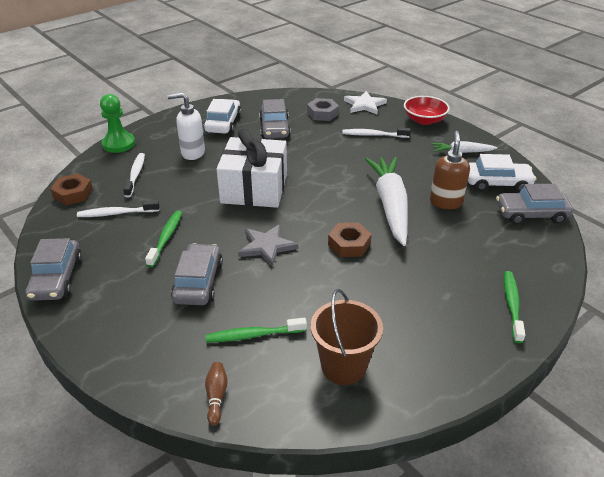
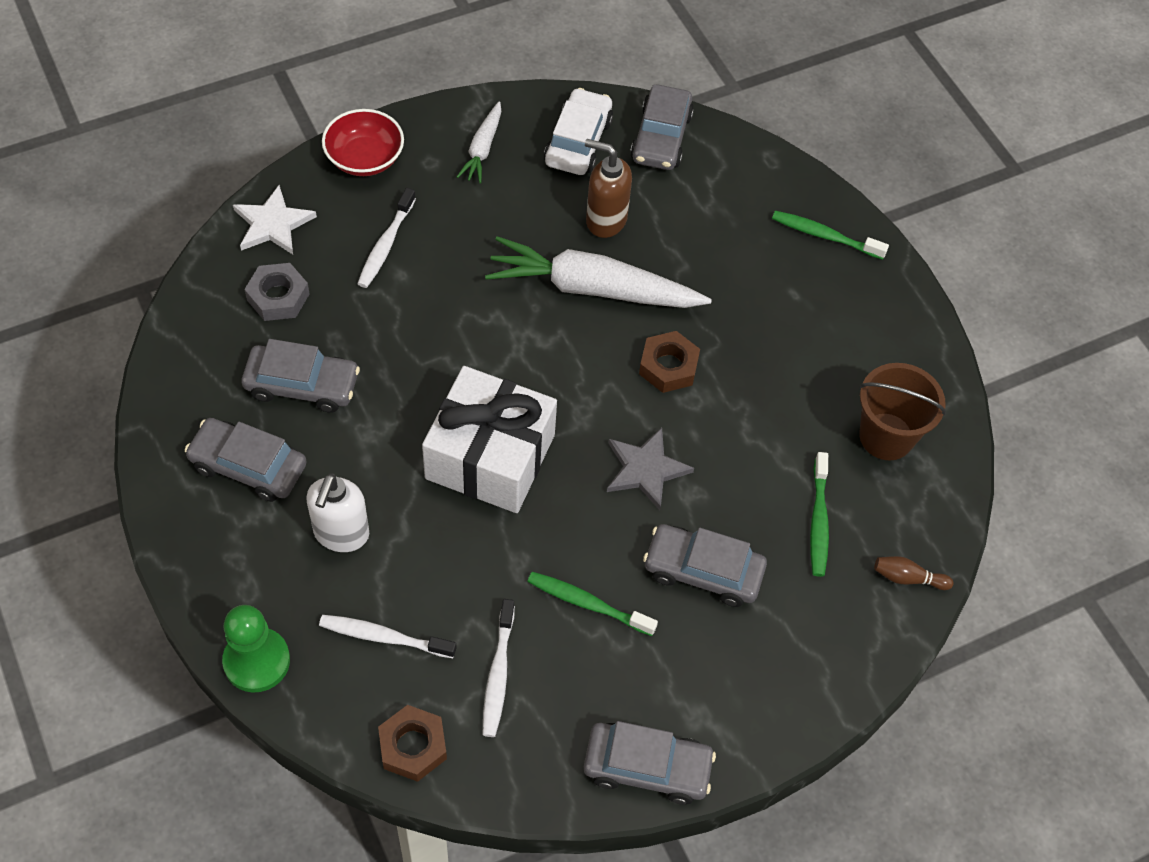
camera: 80 degrees left, 20 degrees up
white car [204,99,241,134] -> grey car [185,418,307,502]

